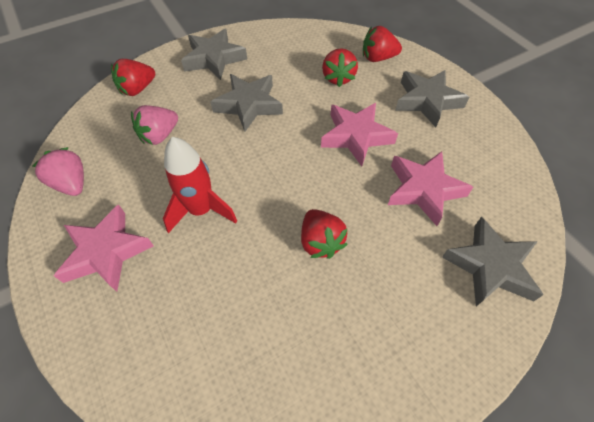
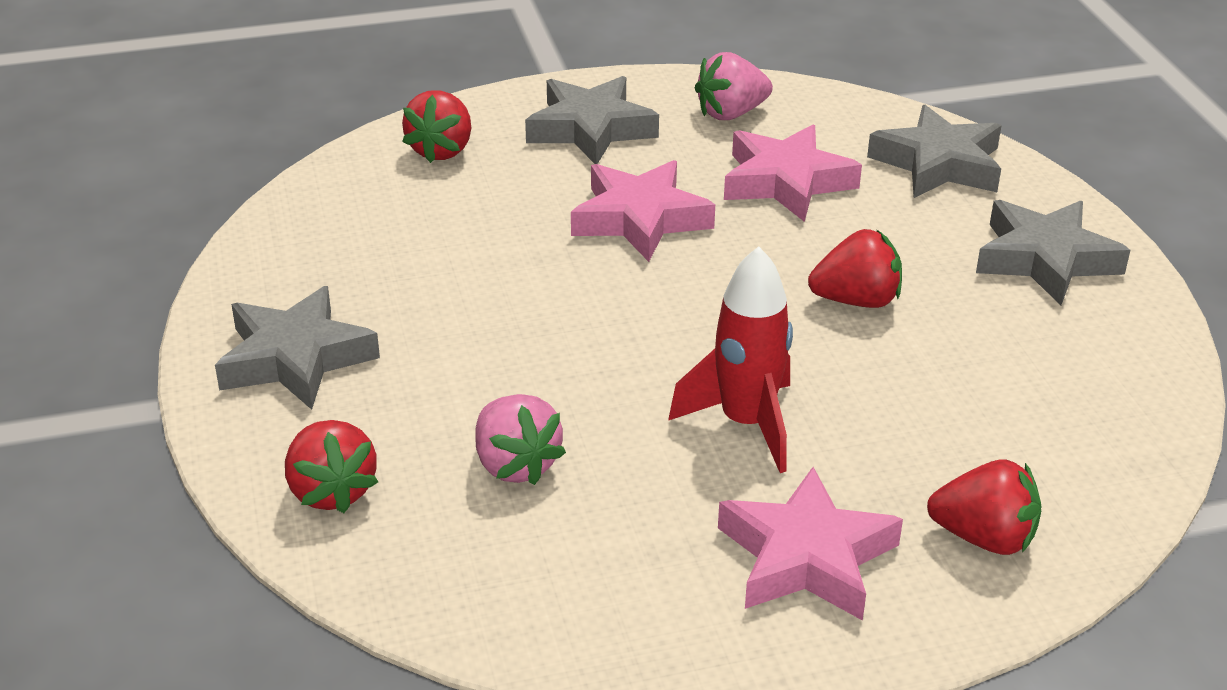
camera: 75 degrees left, 20 degrees down
pink strawberry [32,147,84,196] -> pink strawberry moved to [695,52,773,120]
grey star [211,74,283,132] -> grey star moved to [976,200,1130,305]
red strawberry [322,48,358,87] -> red strawberry moved to [927,460,1042,555]

